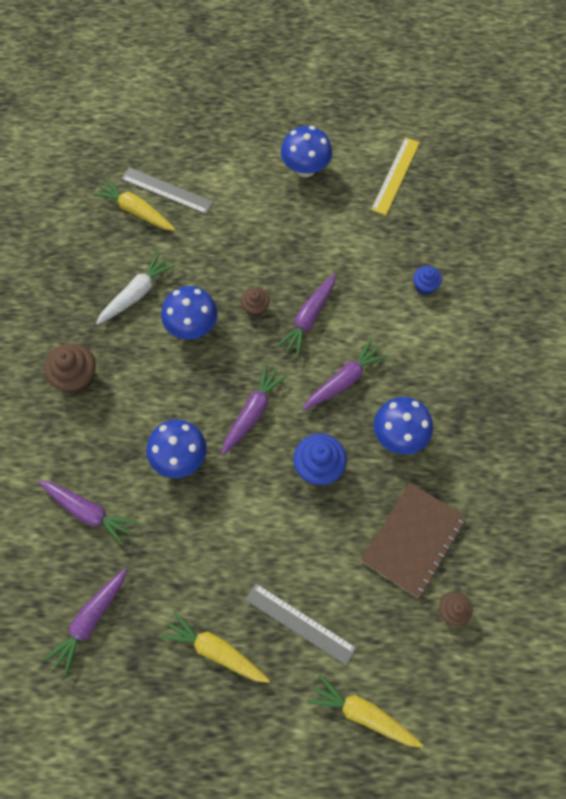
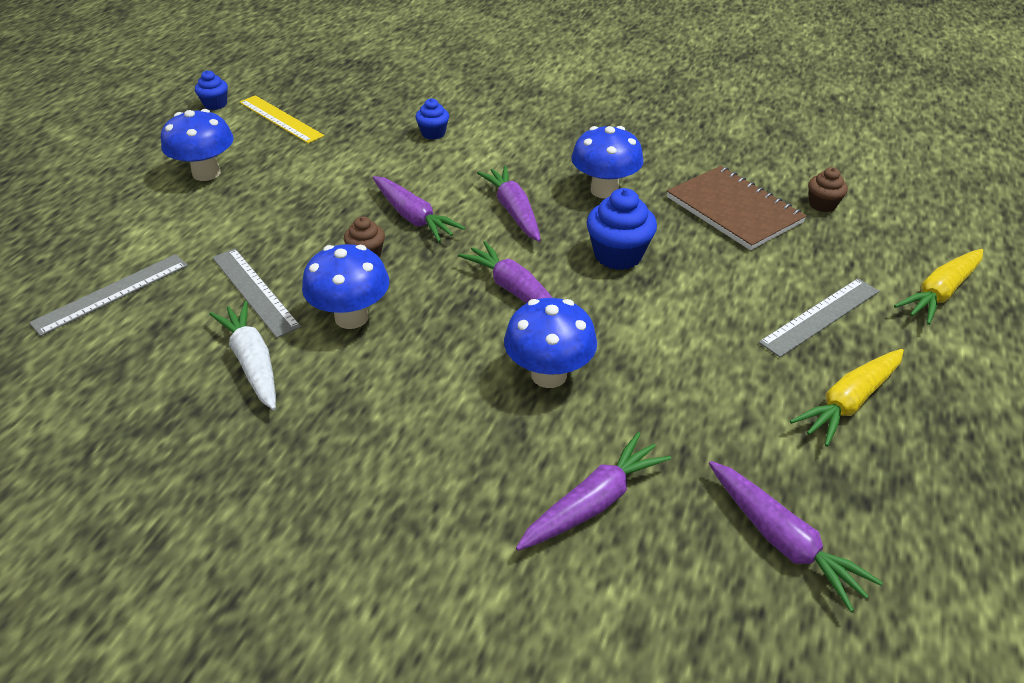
camera: 70 degrees left, 25 degrees down
brown cupcake [44,343,96,394] -> none
yellow carrot [92,178,176,231] -> none
none -> blue cupcake [195,70,228,110]
none -> grey ruler [212,249,301,338]

